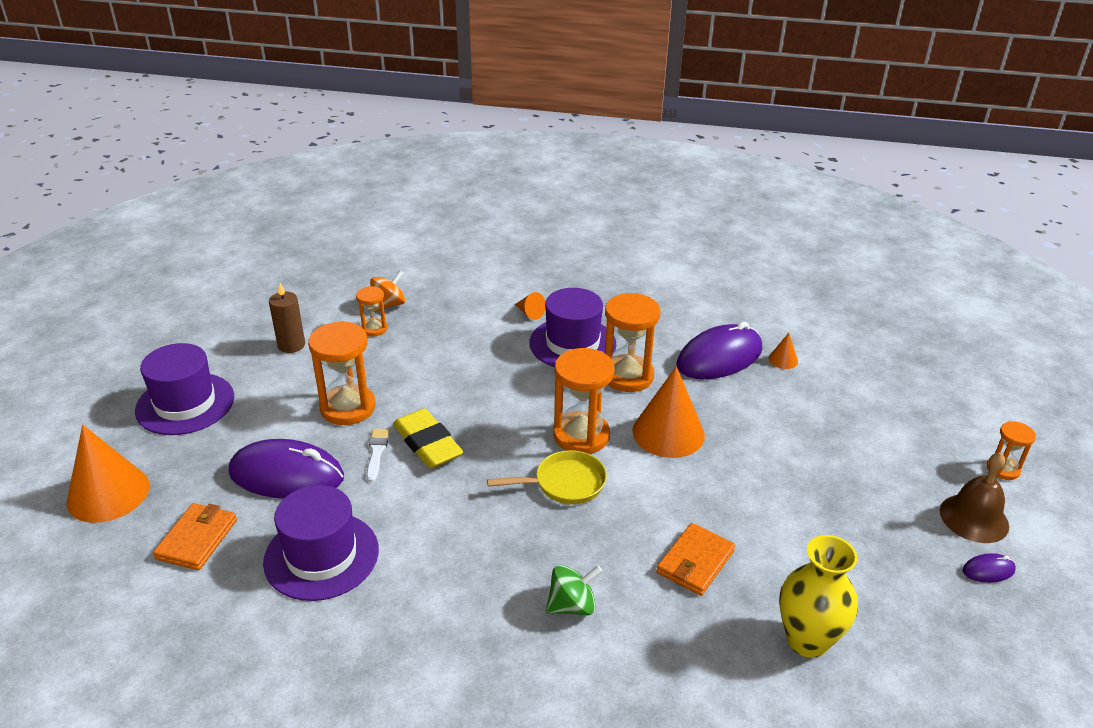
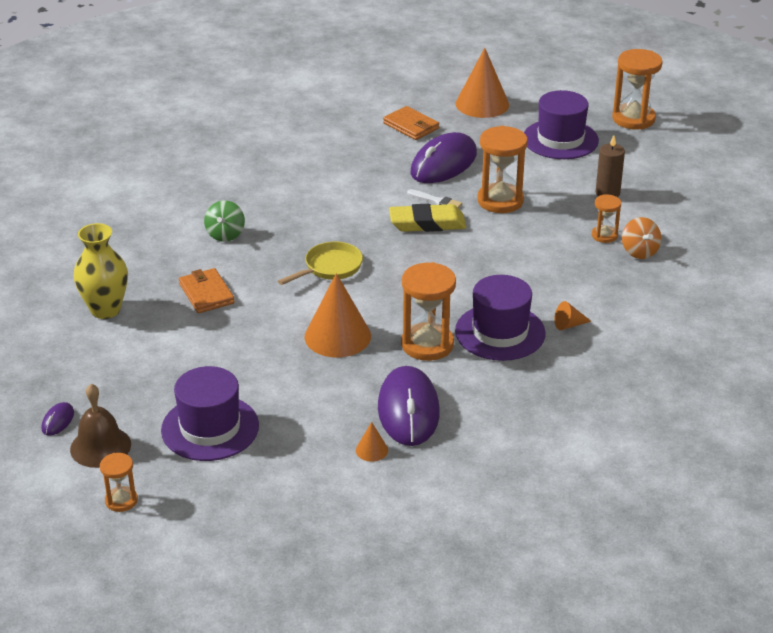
camera: 120 degrees right, 0 degrees up
purple hat [263,485,379,601] -> purple hat moved to [161,366,259,461]
yellow pan [487,450,607,504] -> yellow pan turned 150 degrees counterclockwise [278,242,363,285]
orange hourglass [553,348,614,454] -> orange hourglass moved to [612,49,662,130]

